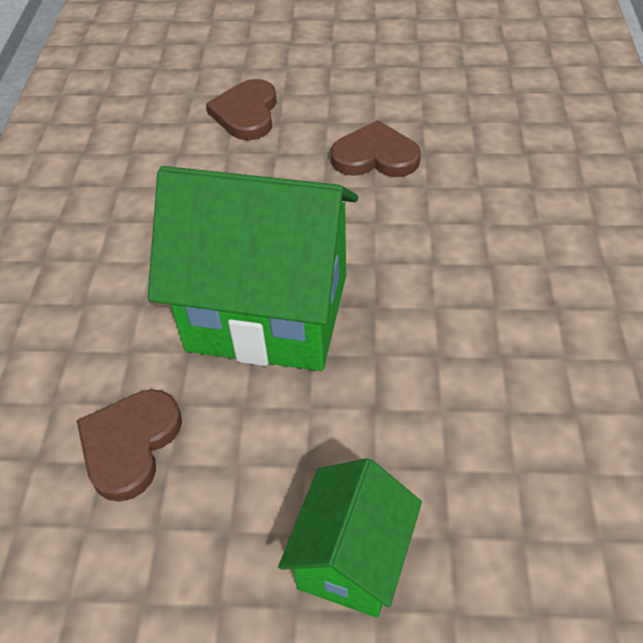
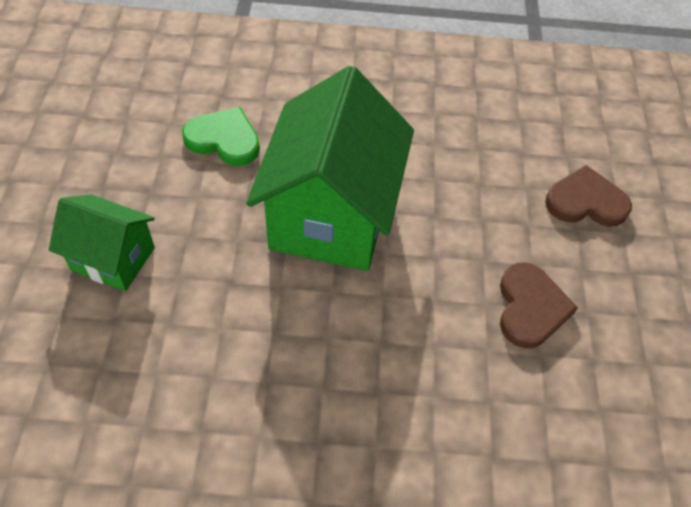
camera: 85 degrees right, 5 degrees up
brown heart [76,389,182,502] -> green heart [182,107,260,166]

